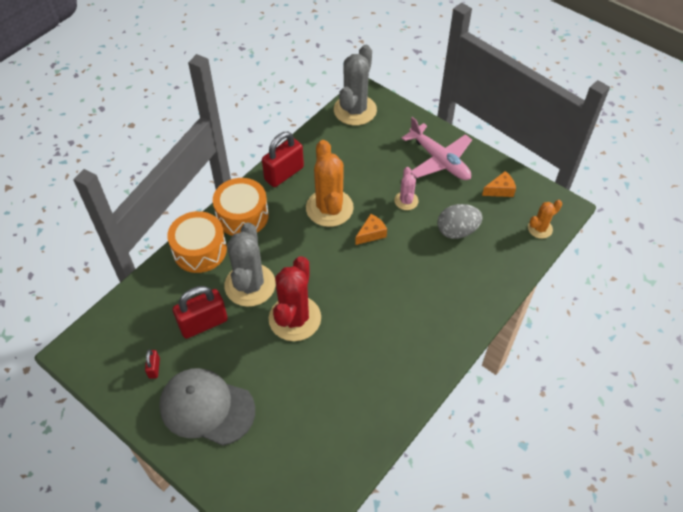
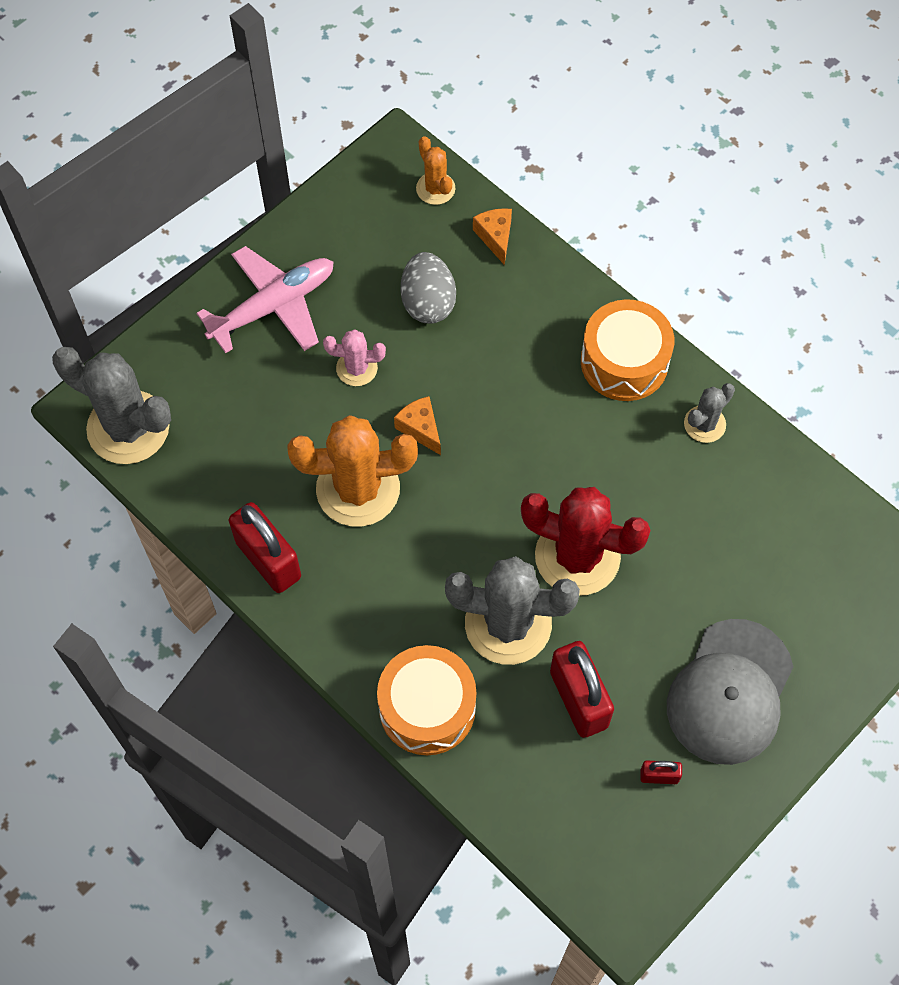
camera: 85 degrees left, 10 degrees up
orange drum [213,178,269,236] -> orange drum moved to [581,299,674,401]
orange cheese [482,171,516,197] -> orange cheese moved to [473,208,512,265]
none -> grey cactus [684,383,735,443]

